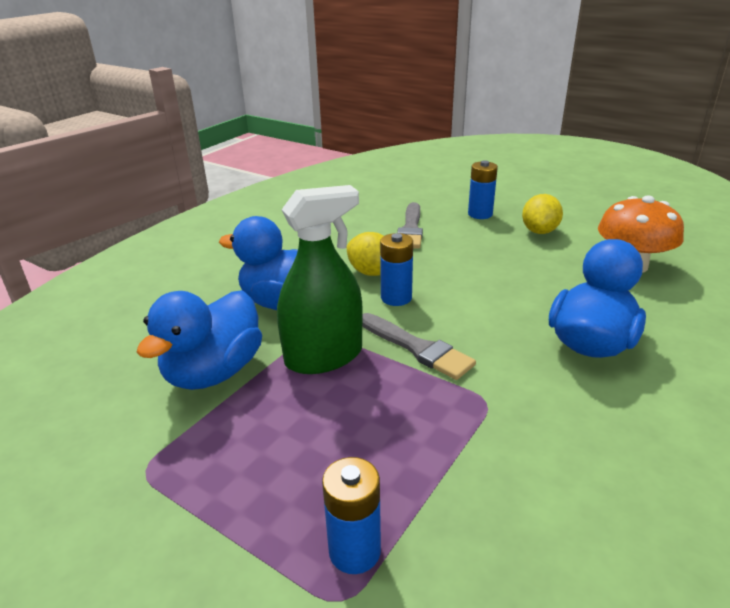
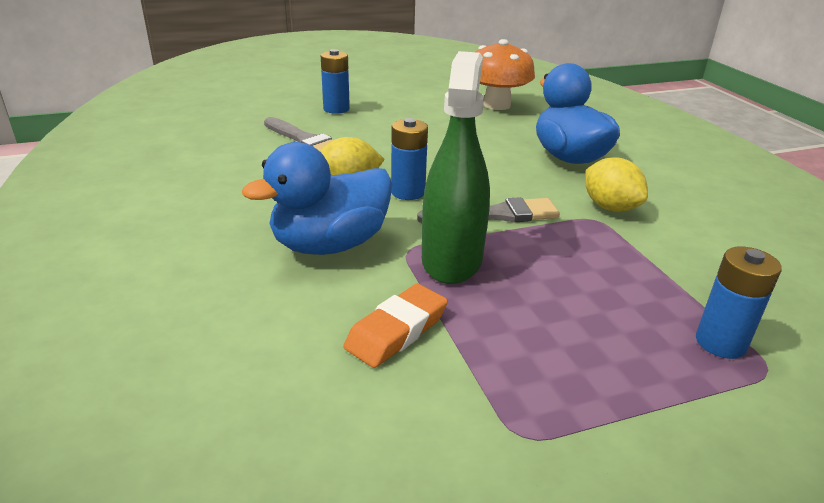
camera: 55 degrees left, 0 degrees up
blue duck [137,290,262,390] -> orange eraser [343,284,448,368]
yellow lemon [522,194,563,234] -> yellow lemon moved to [585,157,648,212]

